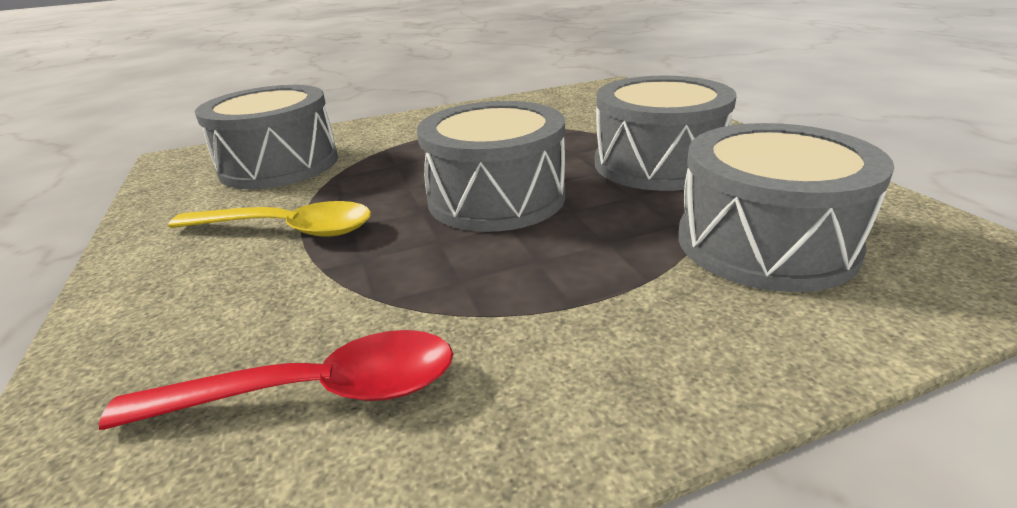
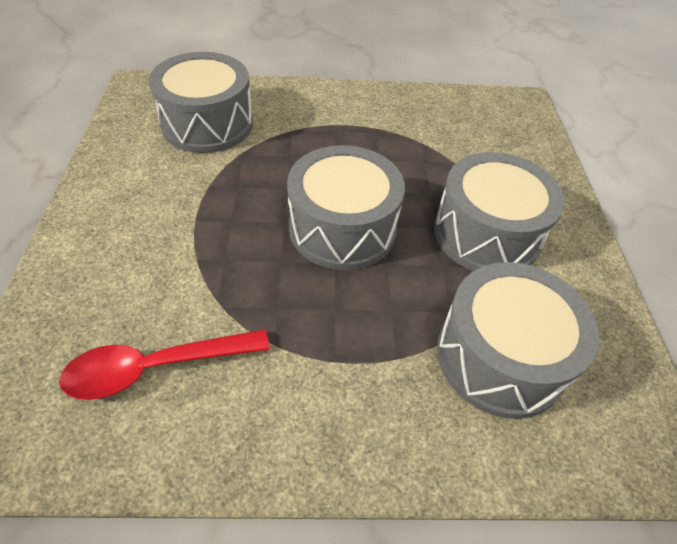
camera: 15 degrees right, 20 degrees up
red spoon [99,330,453,430] -> red spoon turned 150 degrees clockwise [59,329,270,400]
yellow spoon [168,201,371,237] -> none

